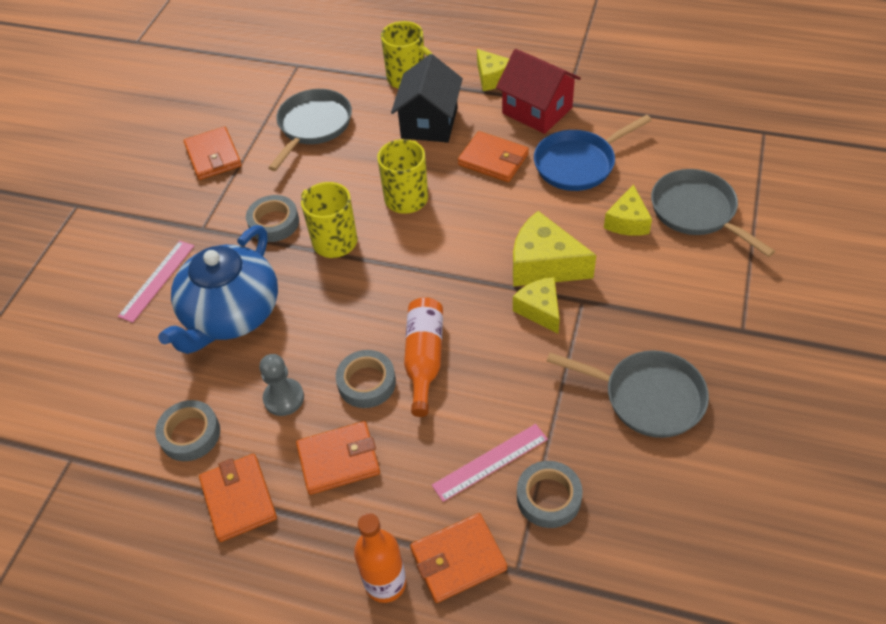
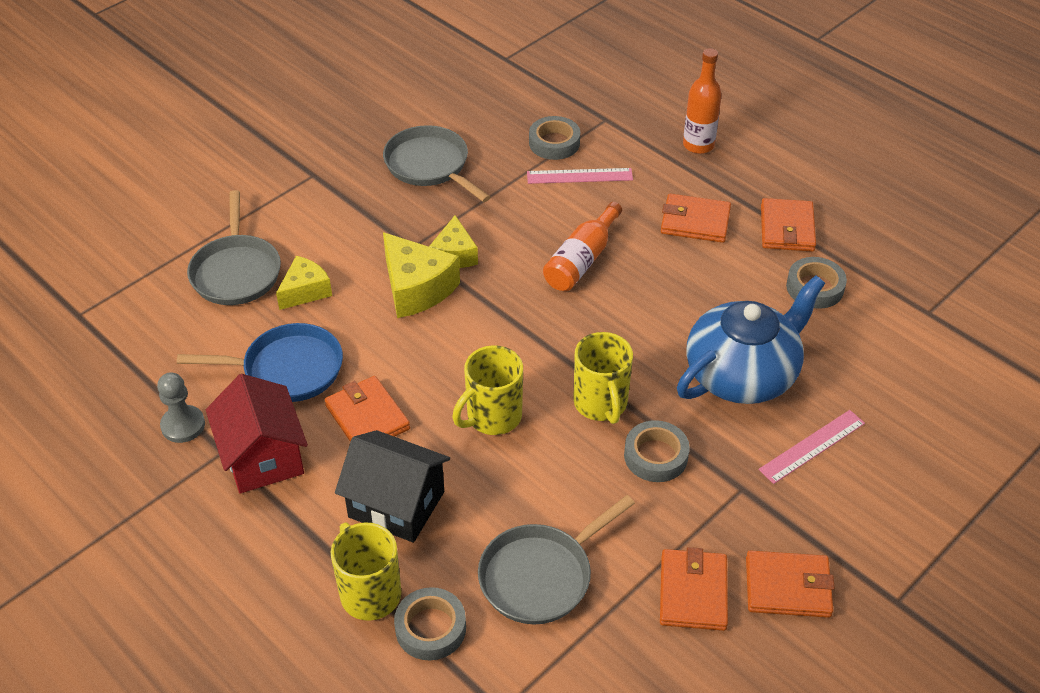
camera: 155 degrees left, 5 degrees down
grey pawn [259,354,304,416] -> grey pawn moved to [157,372,205,443]
grey tape [336,350,396,408] -> grey tape moved to [394,587,466,660]
black house [391,54,463,143] -> black house turned 75 degrees clockwise [335,430,450,543]
orange wallet [410,513,507,603] -> orange wallet moved to [746,550,835,618]
yellow cheese [477,49,509,91] -> none

